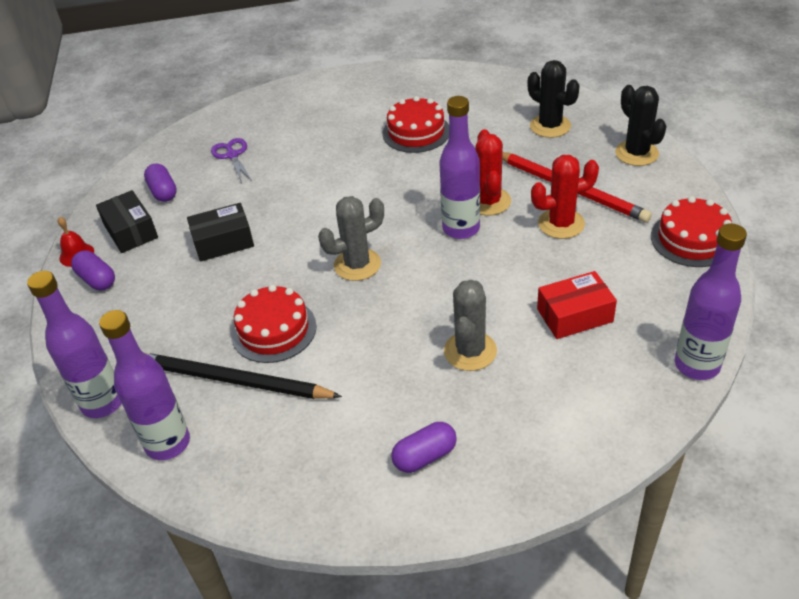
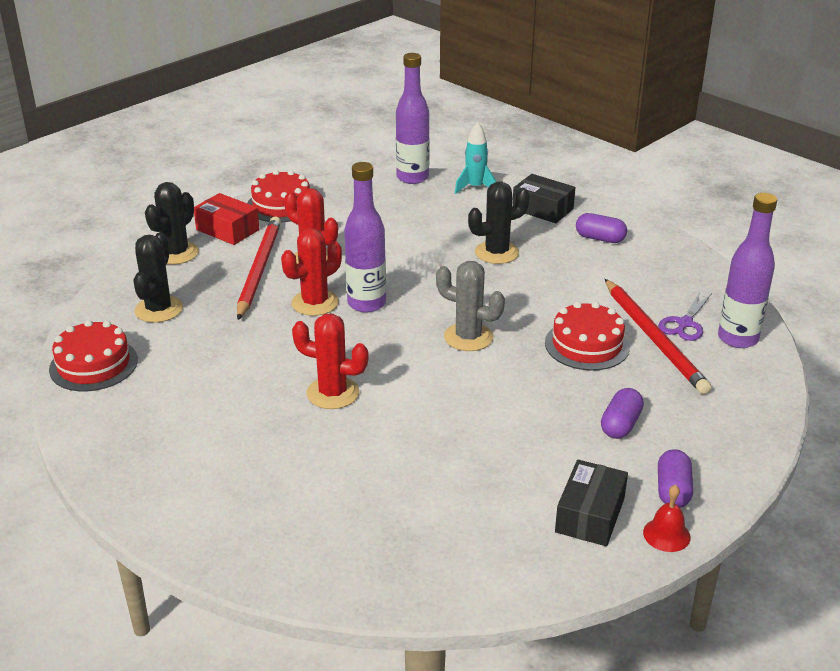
camera: 130 degrees left, 10 degrees down
purple bottle [27,271,122,418] -> none
black pencil [143,352,342,399] -> red pencil [605,279,712,394]
purple capsule [144,163,177,202] -> purple capsule moved to [601,388,644,439]
black box [187,203,254,262] -> black box moved to [512,174,575,223]
purple scissors [211,138,253,183] -> purple scissors moved to [658,292,712,341]
red cake [382,96,449,153] -> red cake moved to [49,320,138,391]
grey cactus [444,280,497,371] -> black cactus [468,181,530,264]
red box [537,271,617,339] -> red box moved to [194,193,259,245]
none -> red cactus [292,314,369,409]
none -> turquoise rocket [455,122,496,194]

